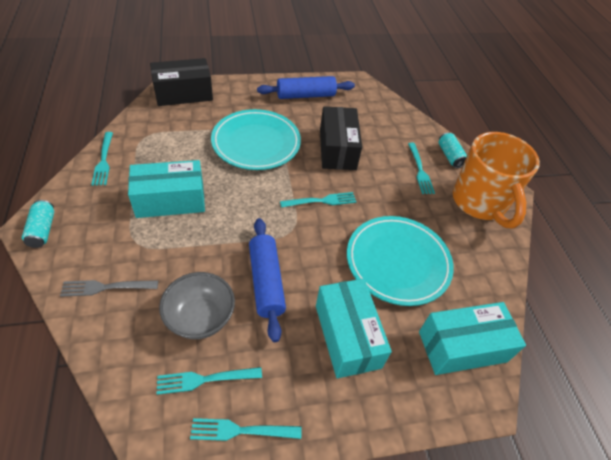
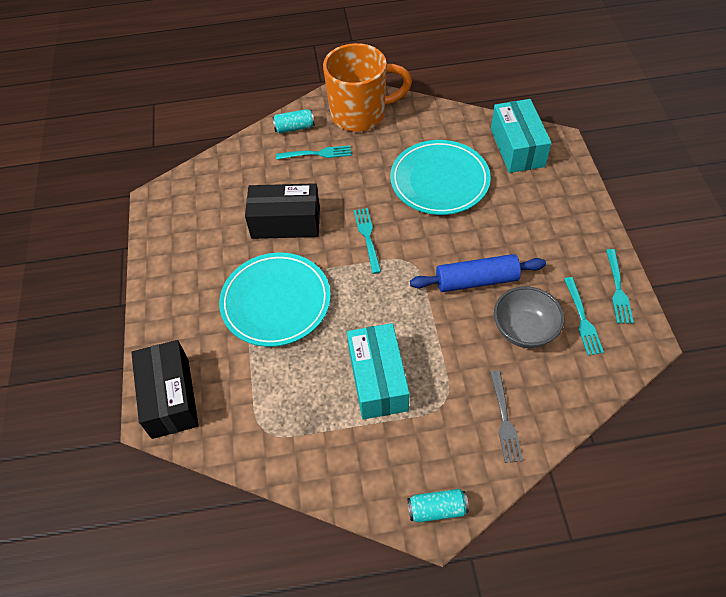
camera: 80 degrees left, 5 degrees up
turquoise fork [91,132,113,186] -> none
blue rolling pin [257,76,355,99] -> none
turquoise box [316,279,392,378] -> none

